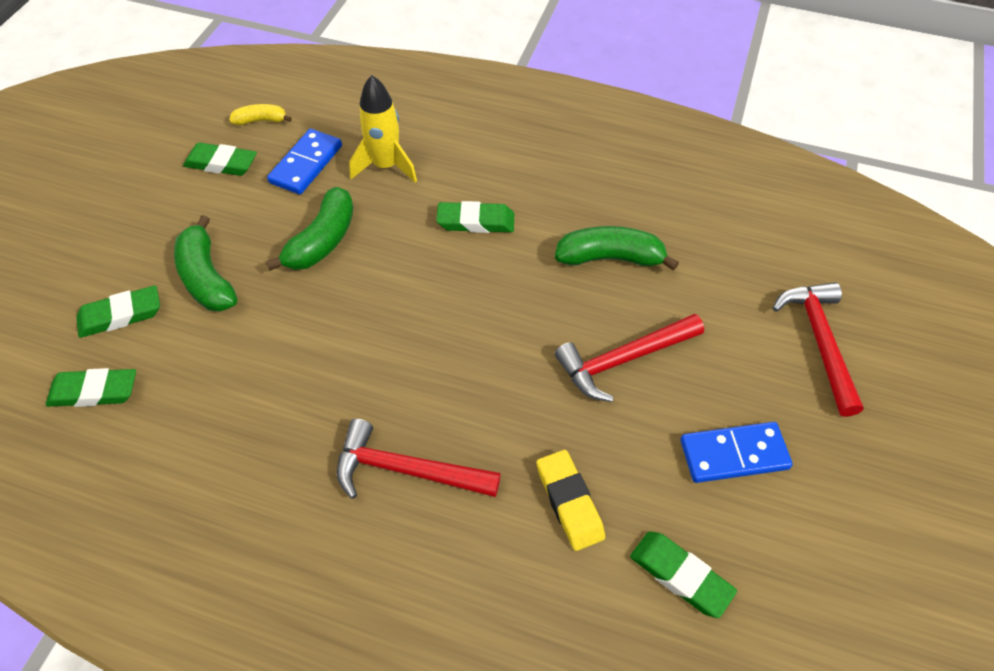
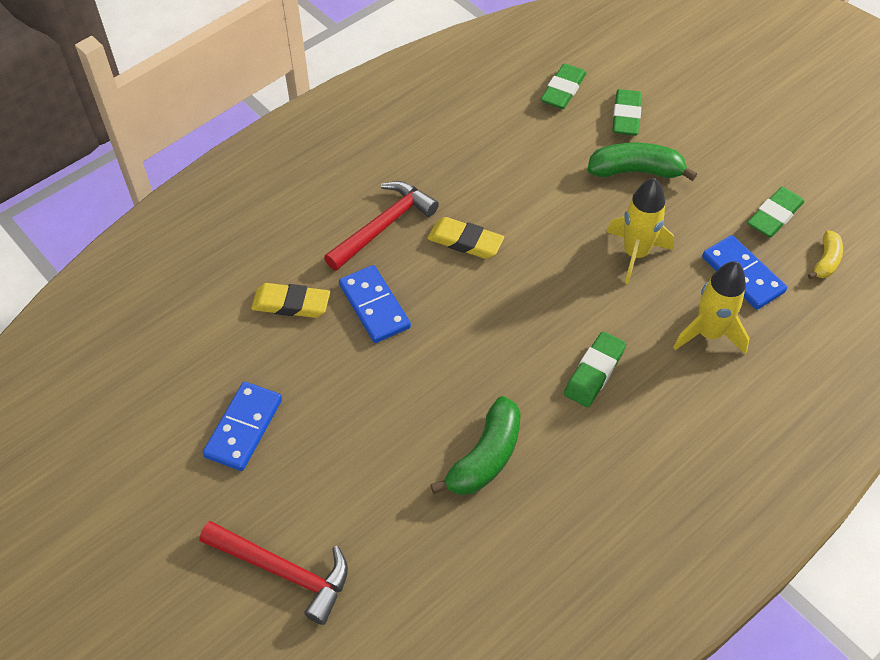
camera: 120 degrees right, 0 degrees up
green banana [266,187,353,271] -> yellow rocket [607,178,674,284]
red hammer [555,314,704,402] -> none
green eraser [630,532,737,618] -> none
none -> blue domino [339,265,411,343]
none -> yellow eraser [427,217,504,259]

